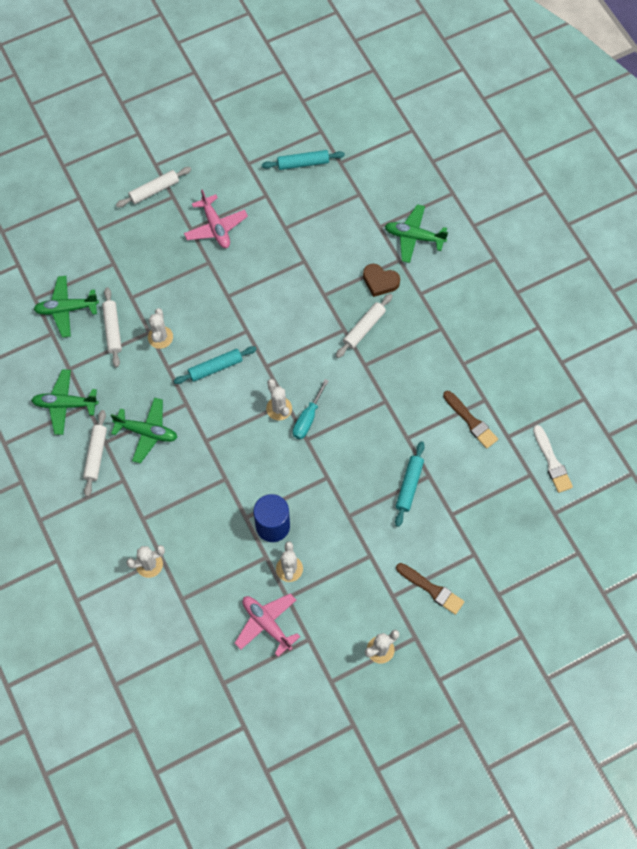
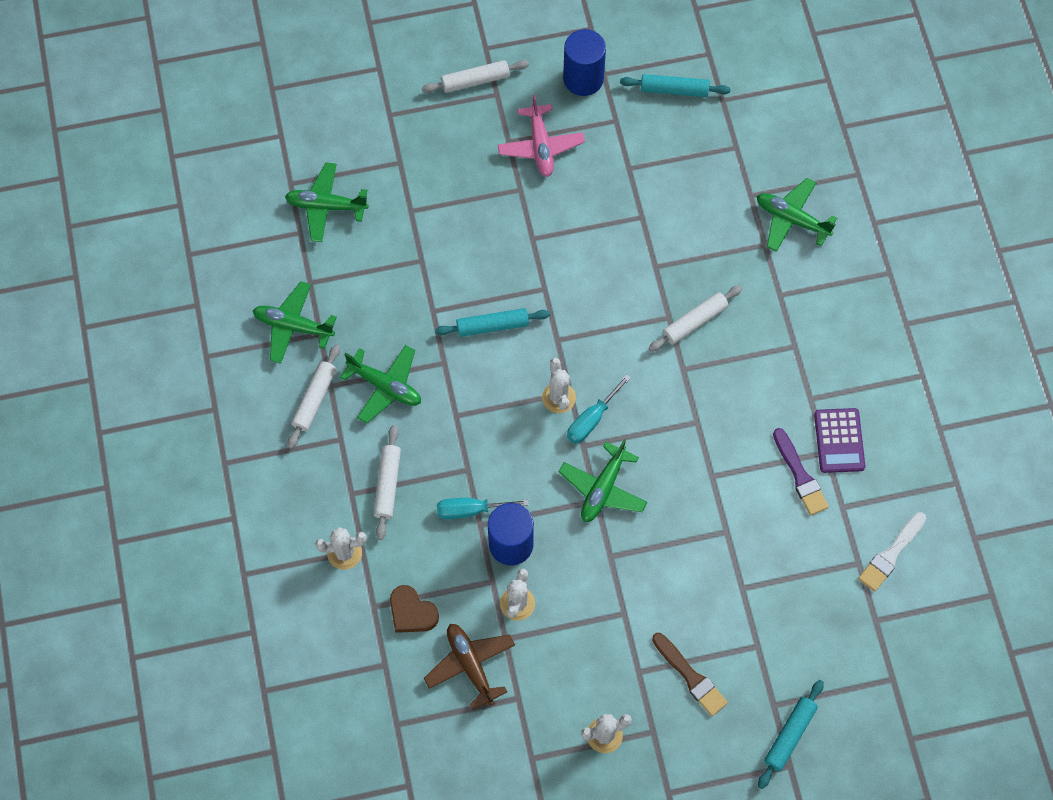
camera: 15 degrees right, 0 degrees up
white rolling pin [102,287,122,368] -> white rolling pin moved to [374,425,401,540]
white cactus [148,308,173,349] -> none
pink plane [235,594,300,657] -> brown plane [424,624,515,710]
brown heart [363,264,400,297] -> brown heart moved to [390,585,439,633]
turquoise rolling pin [395,441,425,527] -> turquoise rolling pin moved to [758,680,824,789]
brown brush [443,391,498,449] -> purple brush [773,428,829,515]
white brush [533,425,573,493] -> white brush turned 45 degrees clockwise [858,512,926,592]
none -> turquoise screwdriver [437,498,529,519]
none -> green plane [559,439,647,522]
none -> blue cylinder [563,29,606,96]
none -> purple calculator [814,408,865,473]

